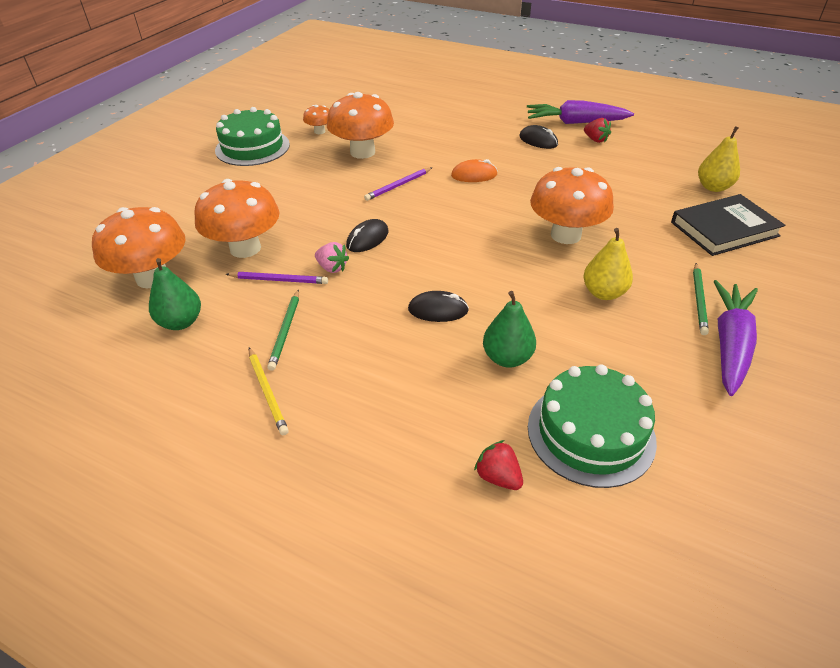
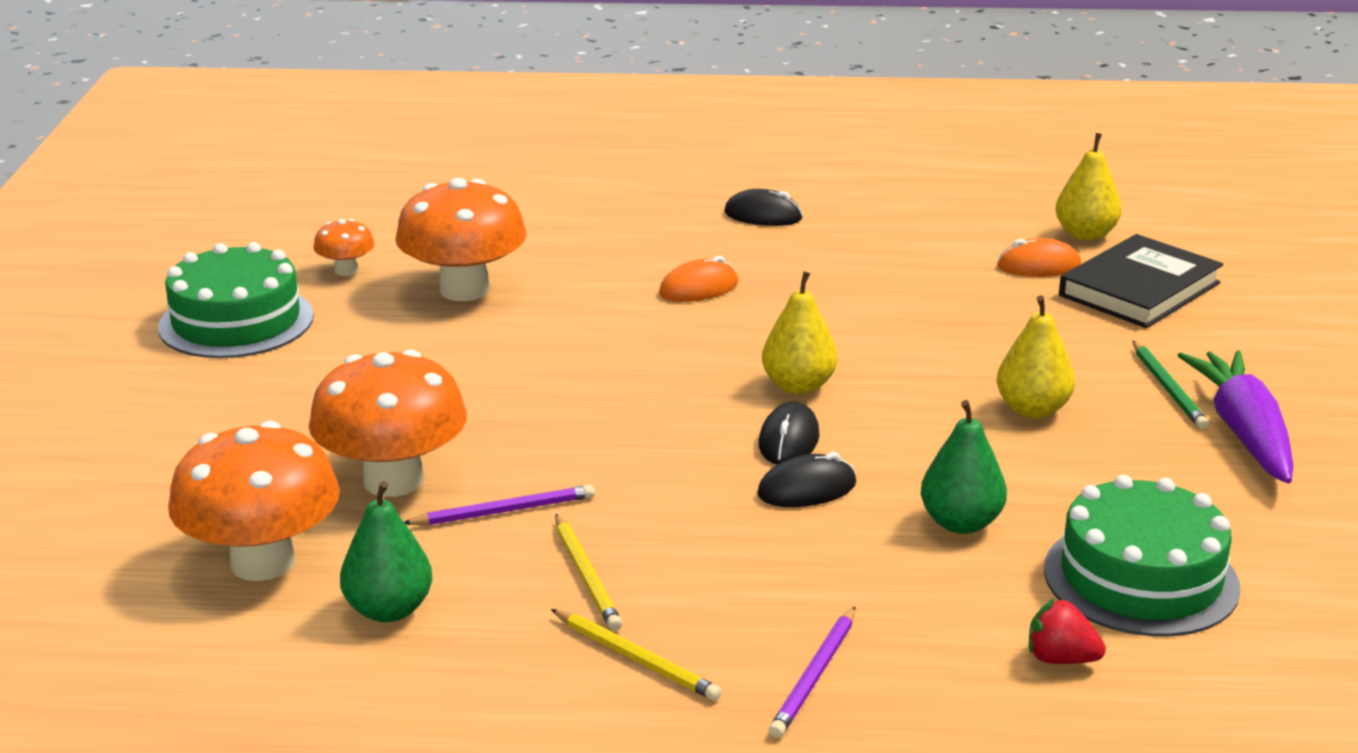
camera: 25 degrees left, 15 degrees down
green pencil [267,289,299,371] -> yellow pencil [555,514,622,631]
pink strawberry [315,242,349,273] -> none
black mouse [346,219,389,252] -> black mouse moved to [759,402,820,464]
purple pencil [364,168,432,201] -> purple pencil moved to [769,607,855,738]
purple carrot [527,100,634,124] -> none
orange mushroom [530,167,614,244] -> none
red strawberry [584,118,611,143] -> none
none -> yellow pear [762,271,837,394]
none -> orange mouse [997,238,1081,277]

